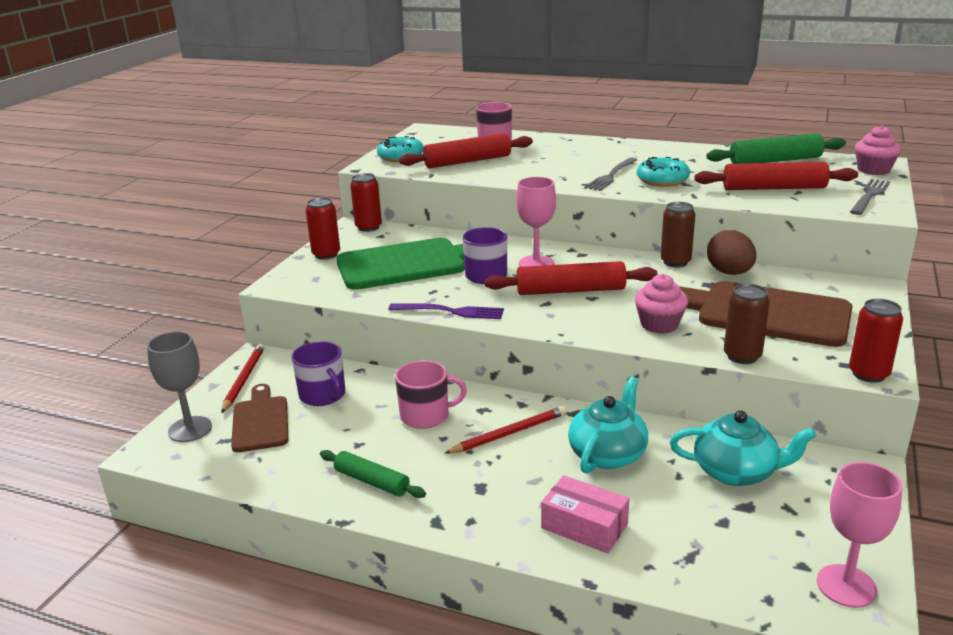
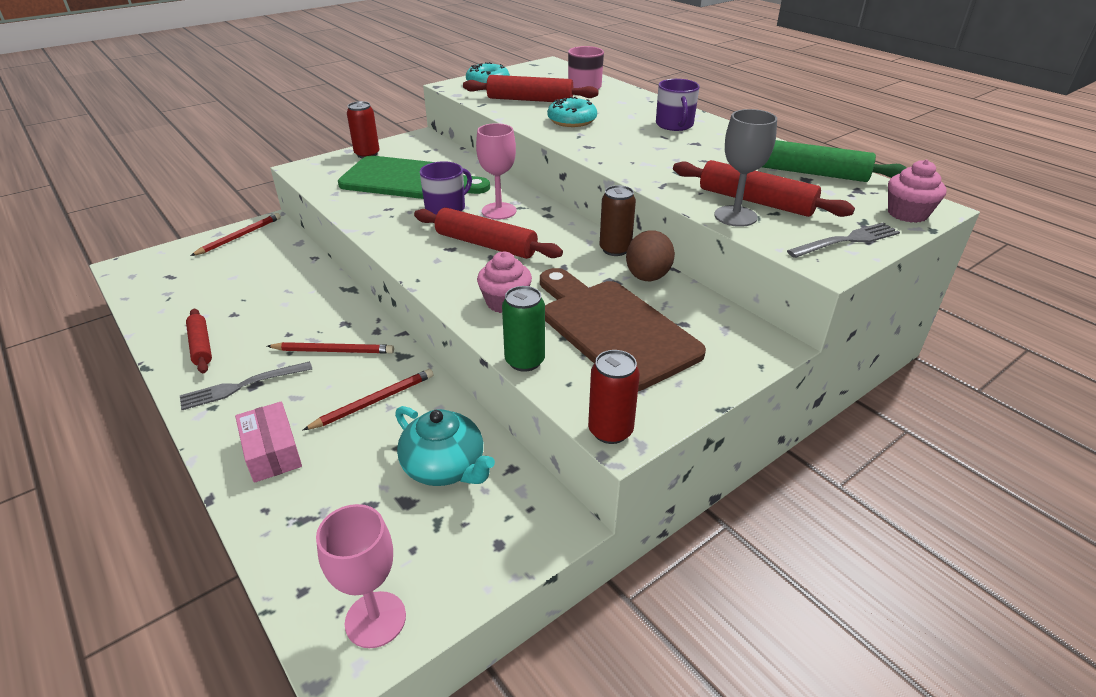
camera: 30 degrees right, 10 degrees up
grey goblet [147,331,212,442] -> grey goblet moved to [714,109,777,227]
brown cutting board [231,384,288,452] -> none
purple mug [291,341,345,406] -> purple mug moved to [656,79,700,131]
green rolling pin [320,450,426,498] -> red rolling pin [186,308,212,374]
red can [350,173,382,232] -> none
purple fork [388,303,504,319] -> none
pink mug [395,360,467,429] -> none
turquoise teapot [568,377,648,474] -> red pencil [303,369,434,430]
grey fork [585,157,637,191] -> grey fork moved to [180,361,312,410]
turquoise donut [637,157,690,187] -> turquoise donut moved to [547,97,597,127]
brown can [724,284,770,364] -> green can [502,286,545,372]

